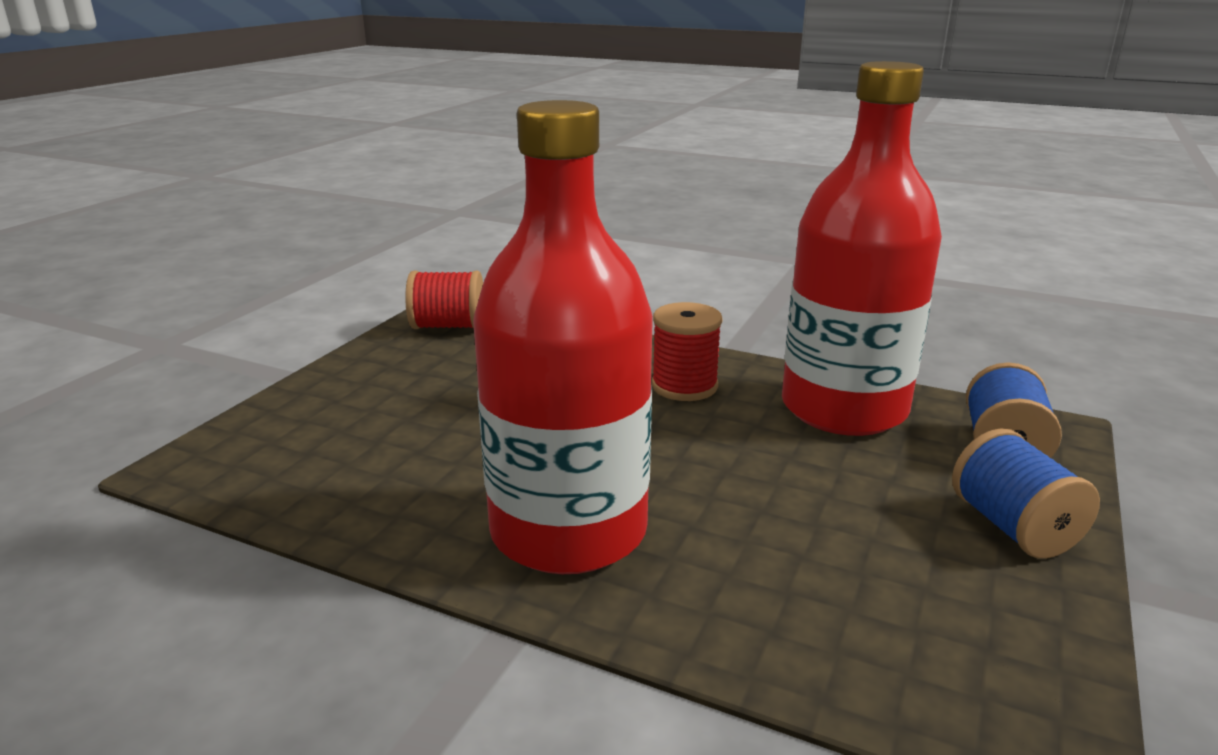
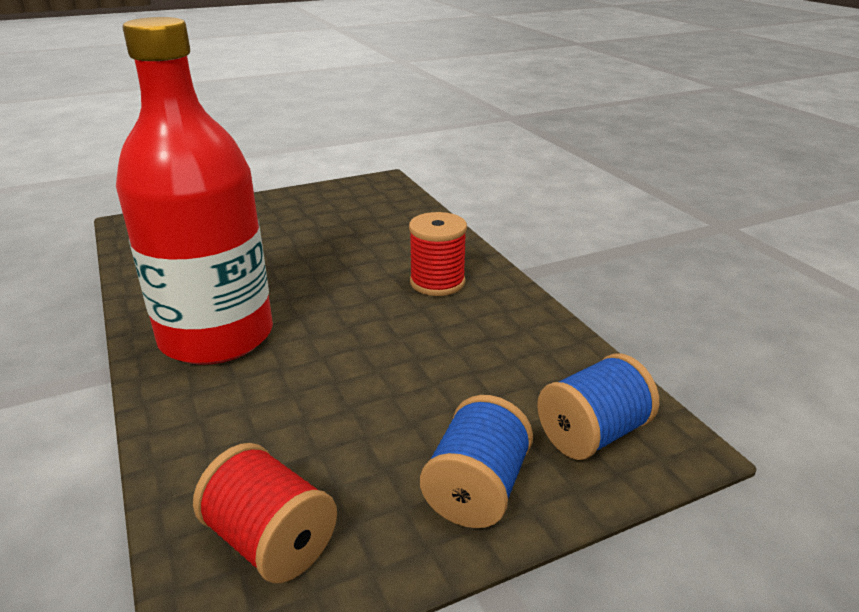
camera: 40 degrees right, 5 degrees up
red spool [405,271,483,329] -> red spool moved to [193,443,337,583]
red bottle [782,61,942,436] -> none

